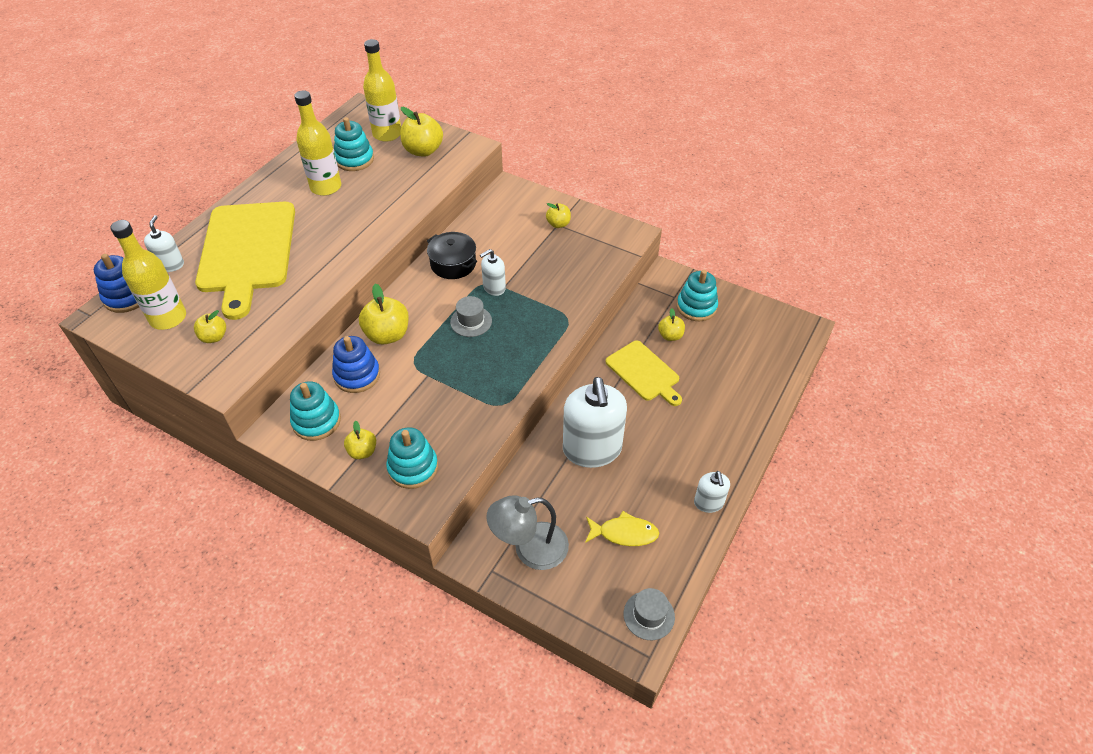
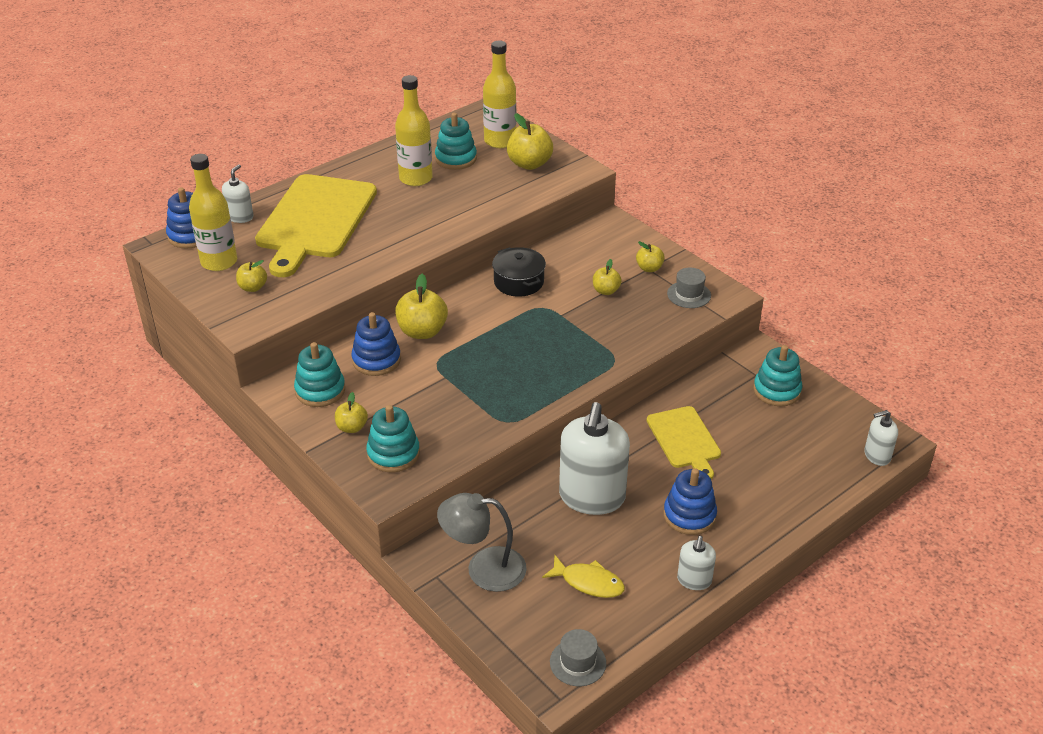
camera: 20 degrees right, 10 degrees down
grey hat [450,296,492,337] -> grey hat moved to [667,268,711,308]
white soap dispenser [480,249,506,296] -> white soap dispenser moved to [864,410,898,466]
yellow apple [658,308,685,341] -> yellow apple moved to [593,259,622,295]
none -> blue stacking toy [663,468,717,535]

